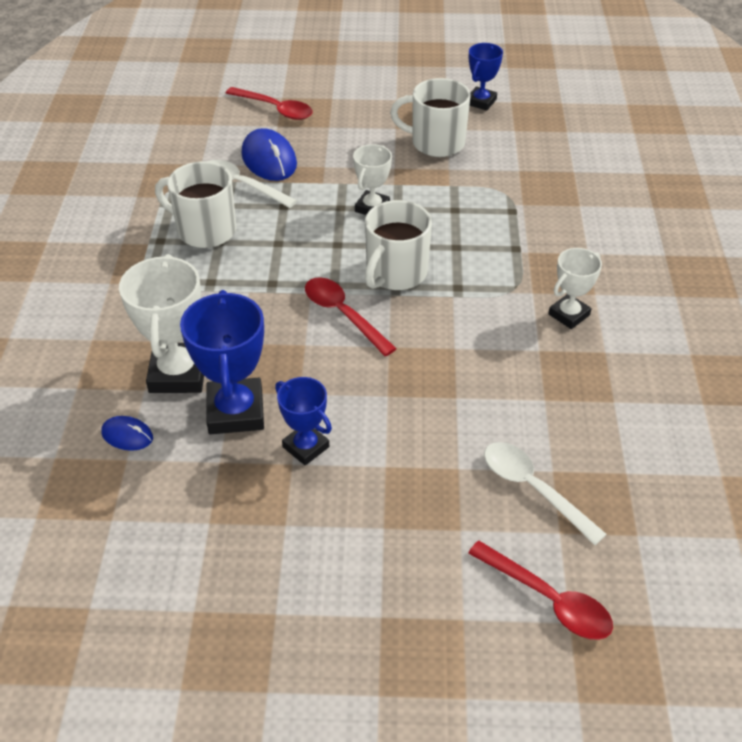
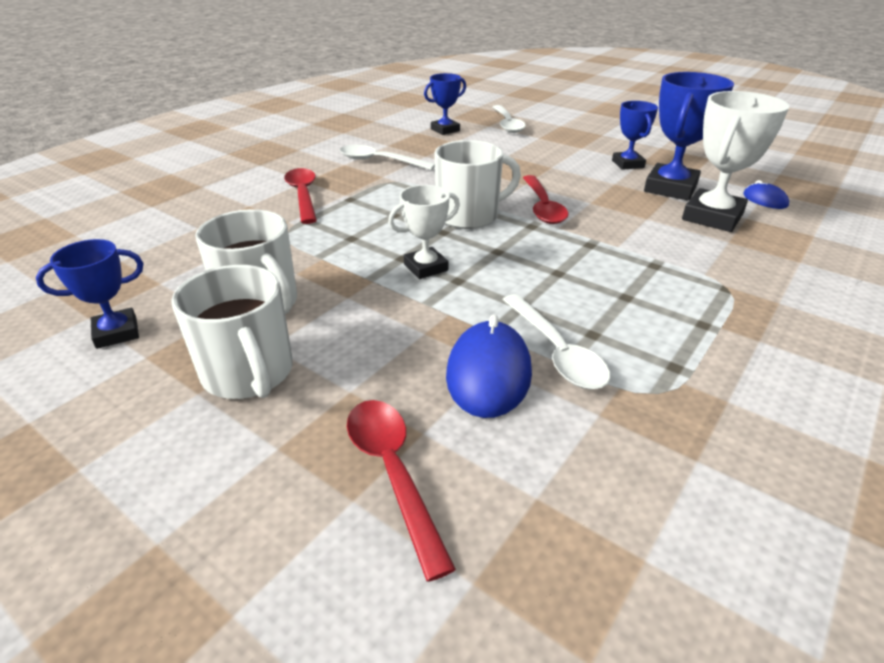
camera: 145 degrees left, 10 degrees down
white mug [155,161,236,248] -> white mug moved to [171,265,293,399]
red spoon [468,541,613,640] -> red spoon moved to [284,168,317,224]
white trophy [548,248,602,329] -> white spoon [339,145,435,170]
none -> blue trophy [424,73,466,135]

